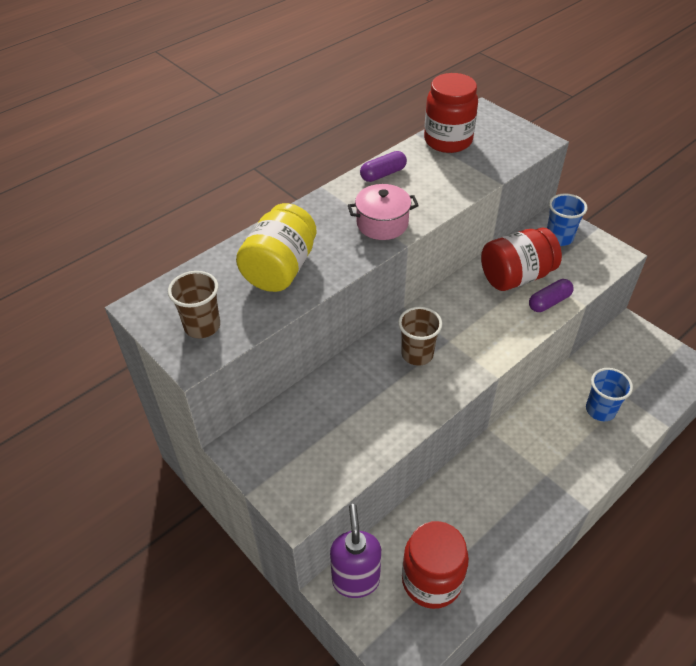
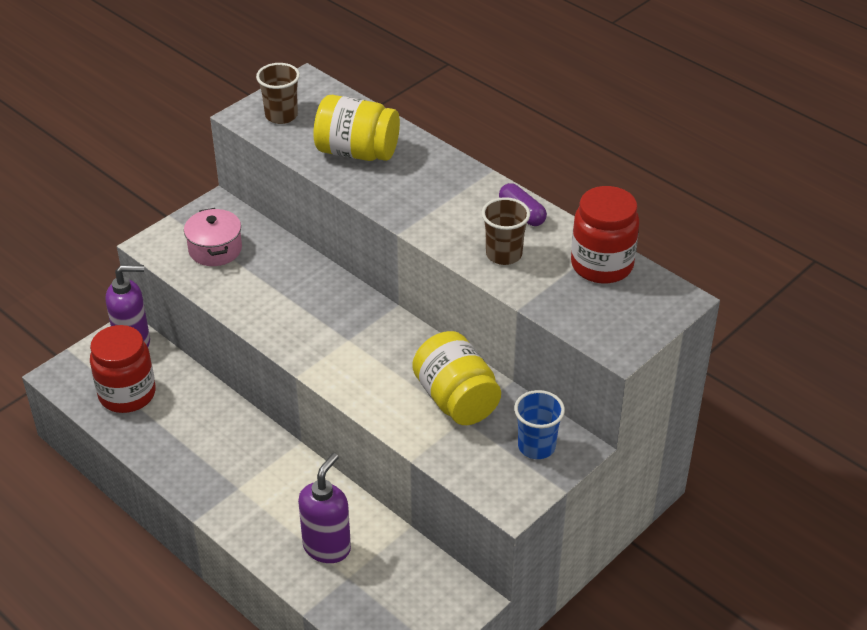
camera: 85 degrees right, 5 degrees down
pink pot [348,184,419,240] -> pink pot moved to [184,208,242,266]
brown cup [398,307,442,366] -> brown cup moved to [482,197,530,265]
red jar [481,227,562,291] -> yellow jar [412,331,501,425]
purple capsule [529,279,574,312] -> none
blue cup [586,368,633,421] -> purple soap dispenser [298,453,351,563]

